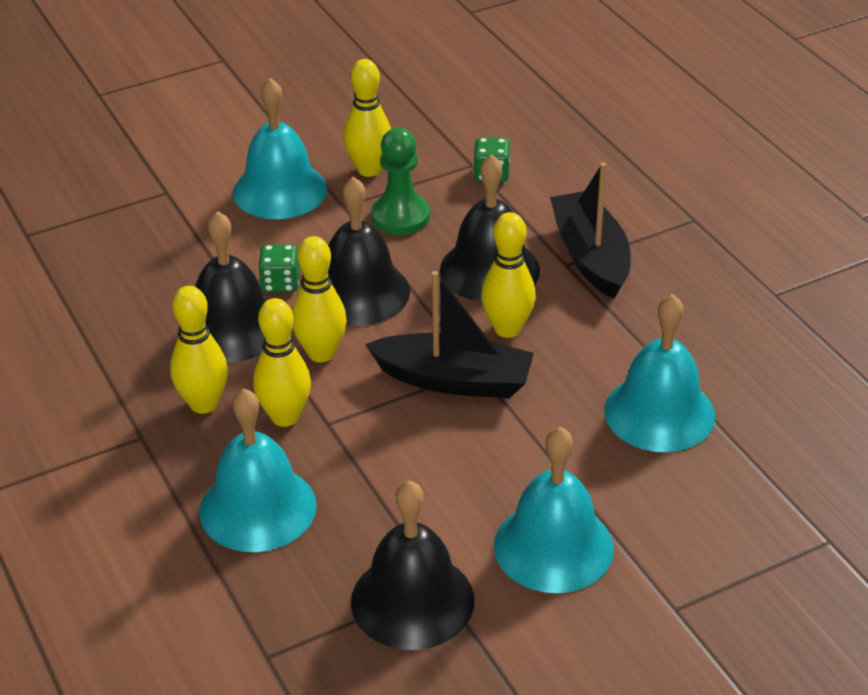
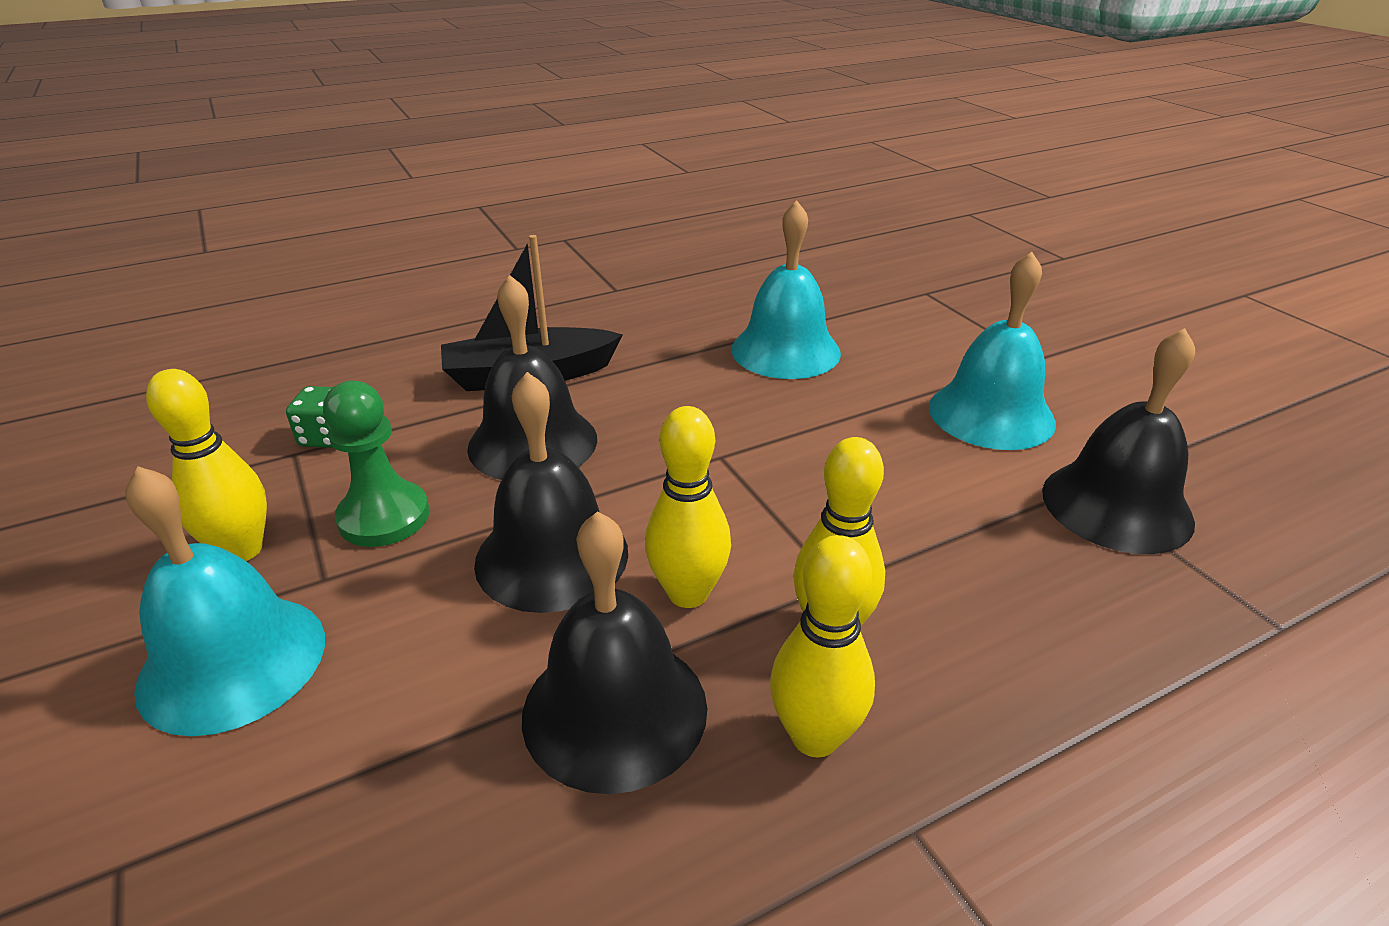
camera: 90 degrees left, 5 degrees down
turquoise bell [199,389,317,552] -> none
green dice [258,244,300,293] -> none
black boat [365,271,534,398] -> none
yellow bowling pin [481,212,536,338] -> none

